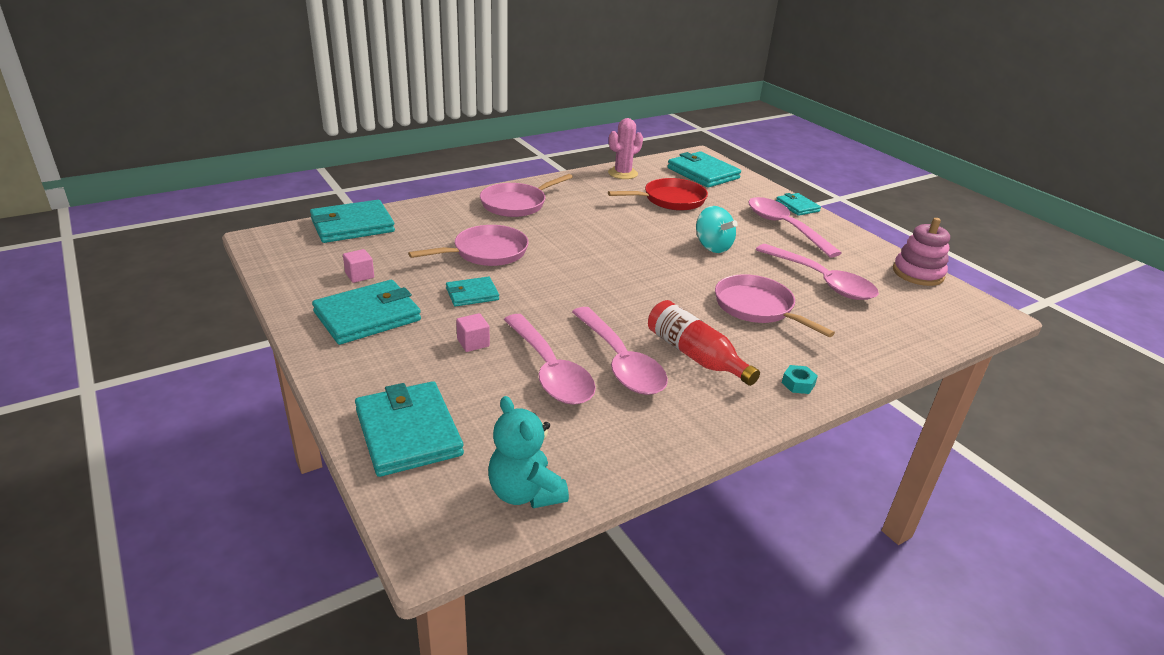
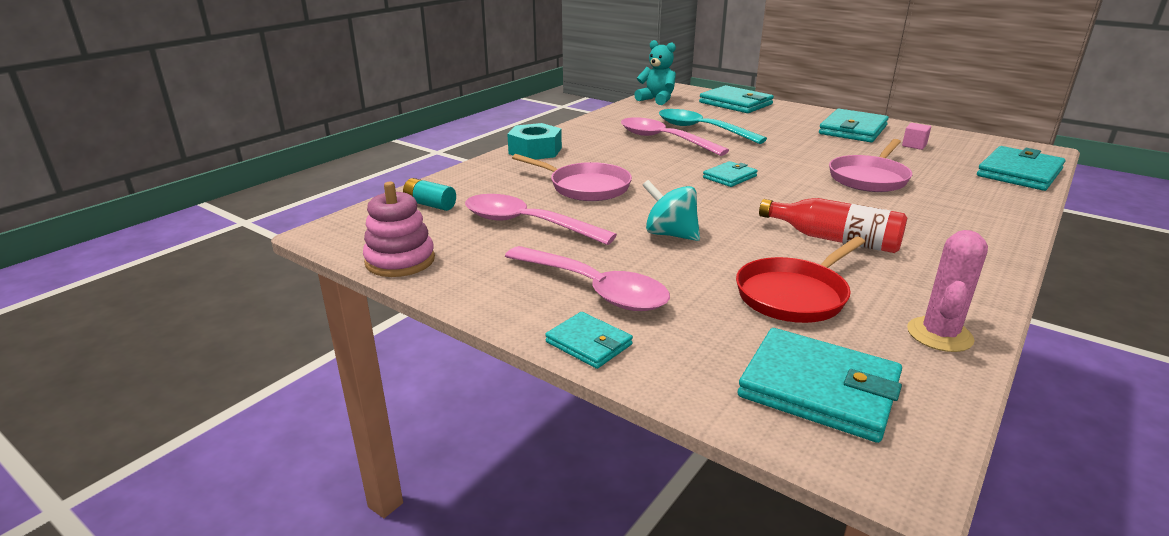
camera: 160 degrees right, 5 degrees down
turquoise wallet [446,276,499,307] -> turquoise wallet moved to [703,161,758,187]
pink cube [456,313,490,352] -> none
pink pan [480,174,573,217] -> none
pink spoon [503,314,596,405] -> turquoise spoon [659,109,767,144]
red bottle [648,300,760,386] -> red bottle moved to [759,198,907,253]
turquoise nut [782,365,818,394] -> turquoise nut [507,123,562,160], size x2.15
none -> turquoise battery [403,178,456,211]

